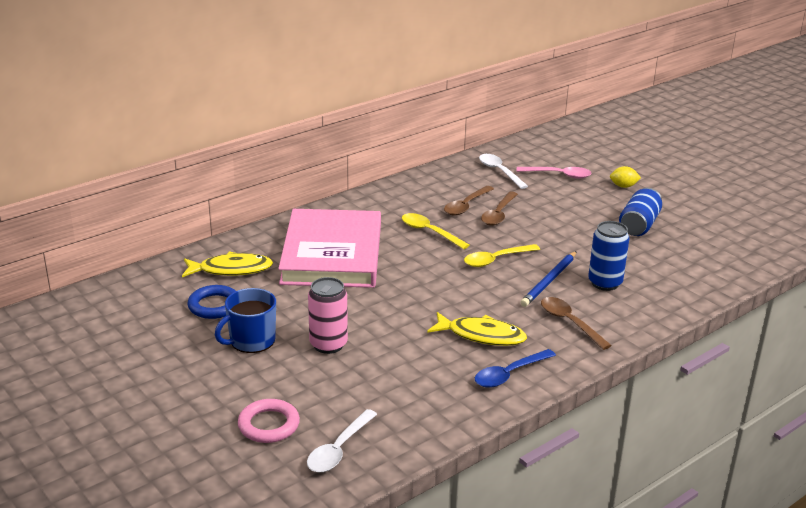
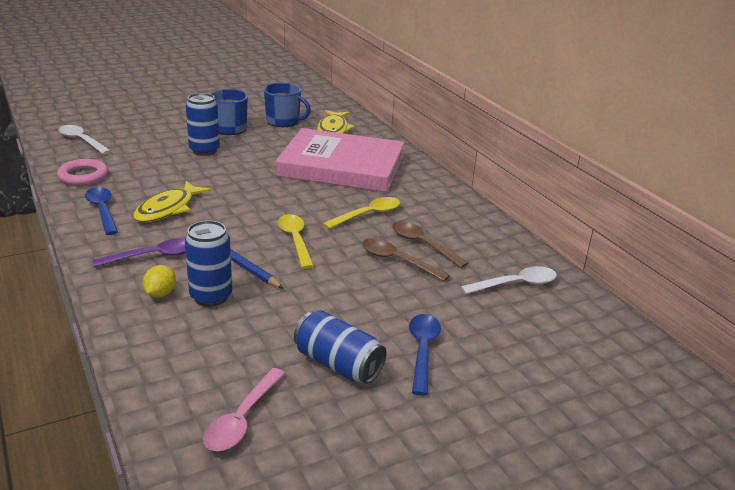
camera: 100 degrees right, 0 degrees up
blue ring [187,285,236,319] -> blue mug [264,83,311,127]
pink ring [238,399,300,443] -> pink ring moved to [57,159,108,185]
pink can [308,277,348,354] -> blue can [186,93,220,156]
pink spoon [516,167,592,179] -> pink spoon moved to [203,368,285,451]
brown spoon [541,297,612,350] -> purple spoon [92,238,186,267]
yellow lemon [610,166,641,188] -> yellow lemon moved to [143,265,176,297]
none -> blue spoon [409,314,441,396]

